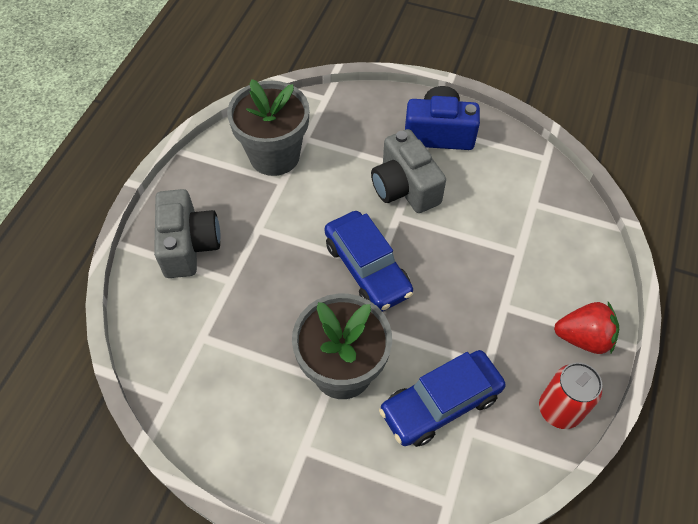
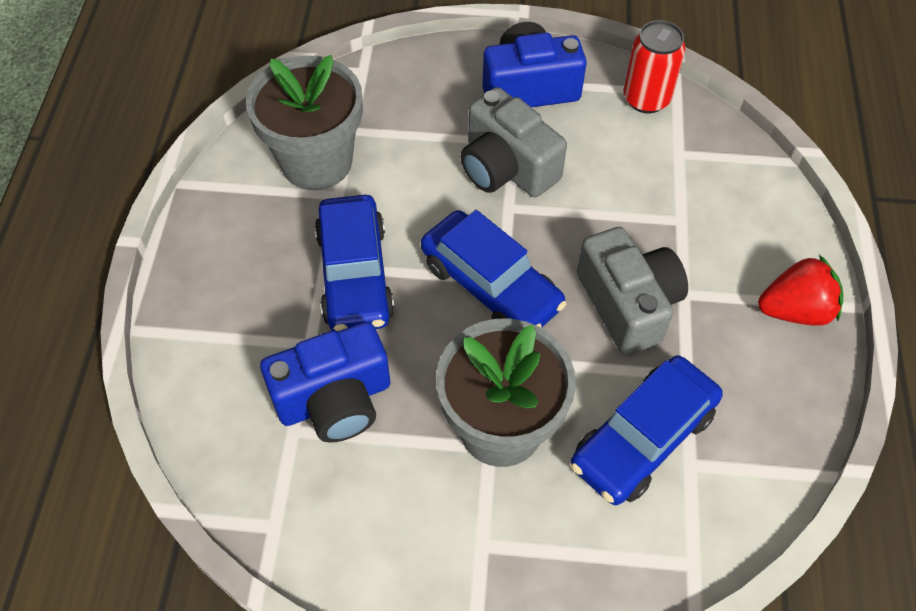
camera: 15 degrees left, 0 degrees up
grey camera [154,189,221,278] -> grey camera moved to [577,227,688,356]
red can [539,362,602,429] -> red can moved to [623,20,685,113]
none -> blue camera [260,322,390,443]
none -> blue car [315,195,394,331]

